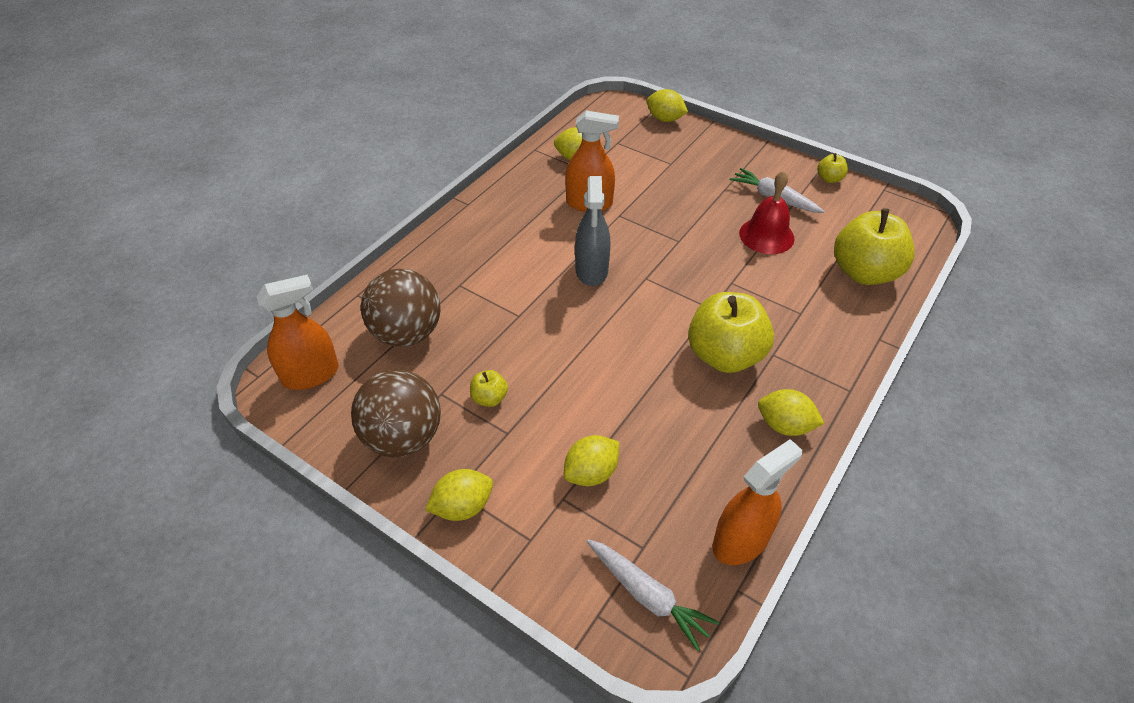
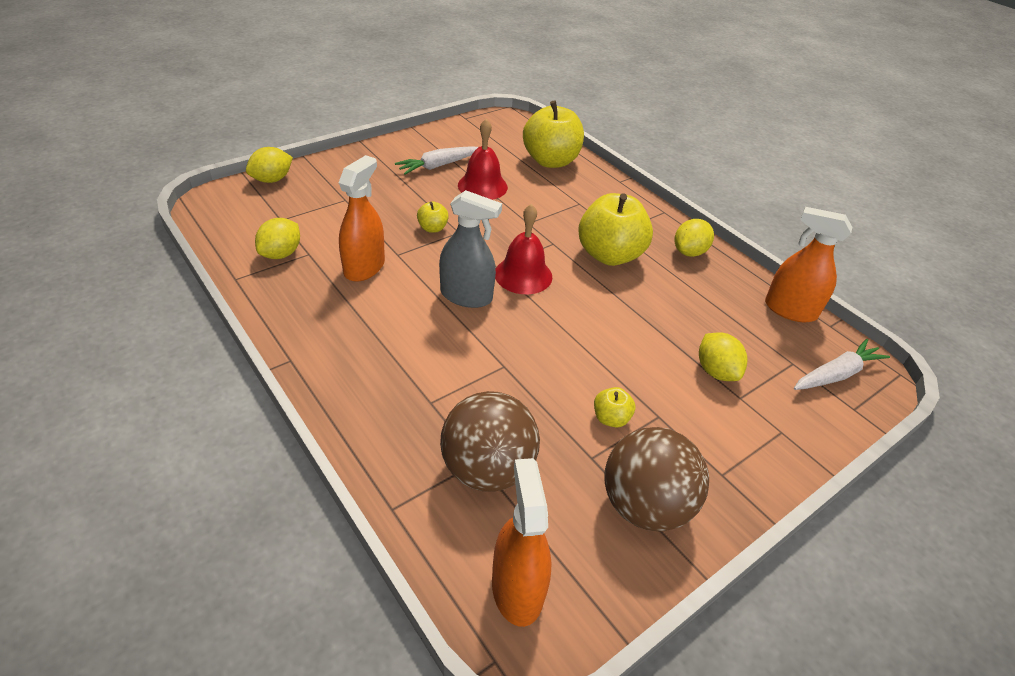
camera: 75 degrees left, 5 degrees down
yellow lemon [425,469,493,521] -> none
orange spray bottle [713,439,802,565] -> orange spray bottle turned 45 degrees counterclockwise [765,207,853,322]
yellow apple [817,153,848,183] -> yellow apple moved to [417,201,449,233]
none -> red bell [495,204,552,294]

